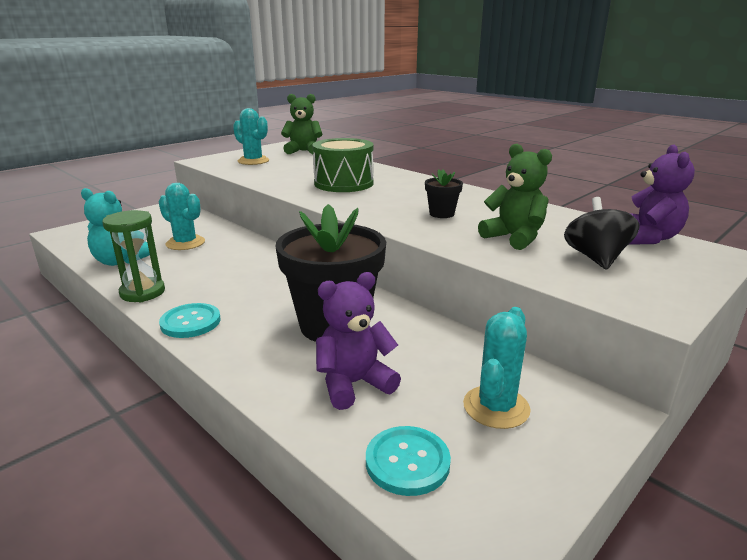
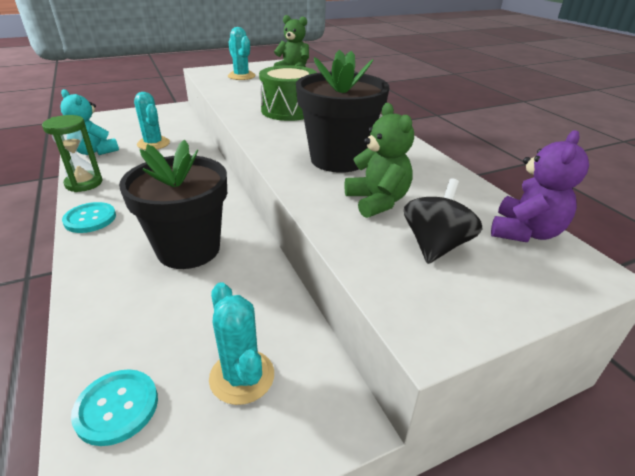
camera: 20 degrees right, 10 degrees up
purple teddy bear [316,272,401,410] -> none
black flower pot [425,169,463,218] -> black flower pot [296,50,389,173], size x2.30
turquoise cactus [463,307,530,429] -> turquoise cactus turned 75 degrees counterclockwise [209,282,274,405]

